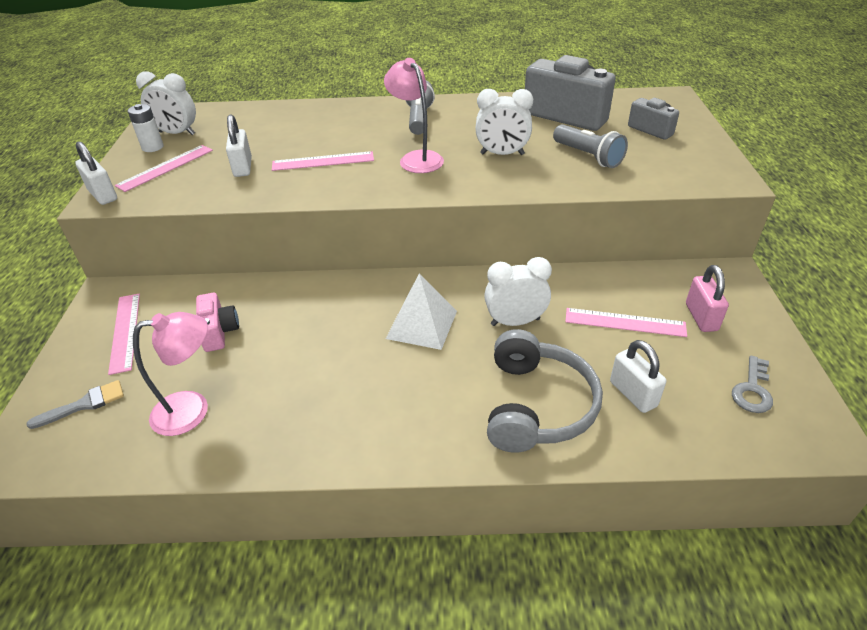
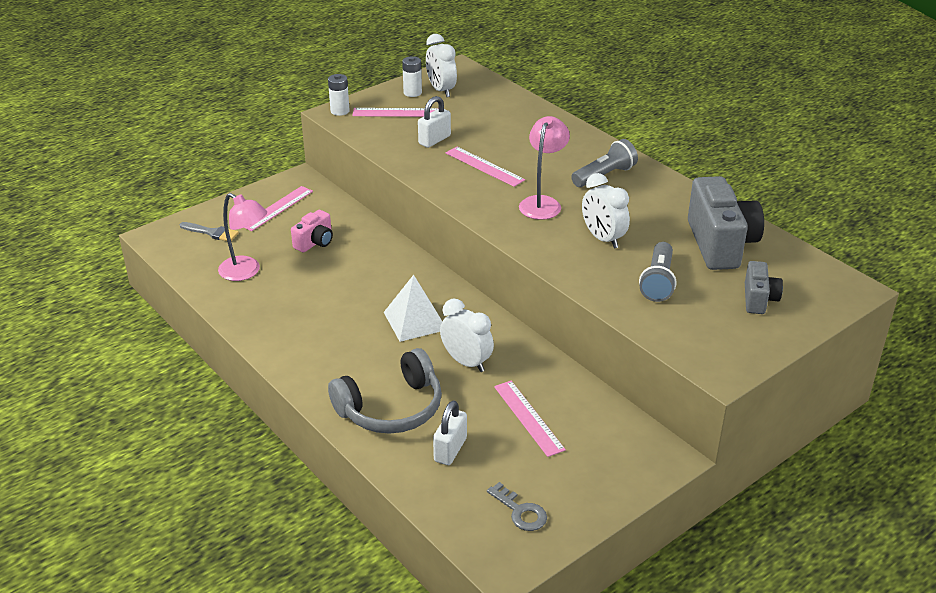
camera: 50 degrees right, 5 degrees down
white padlock [75,142,117,205] -> white battery [328,74,349,116]
pink padlock [686,265,729,332] -> none
grey key [732,356,773,413] -> grey key turned 120 degrees counterclockwise [487,482,547,531]

